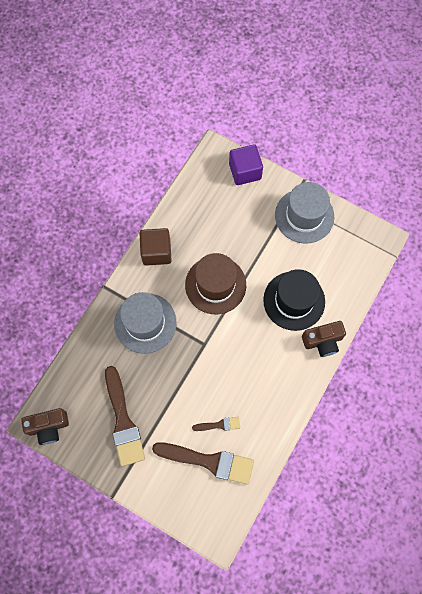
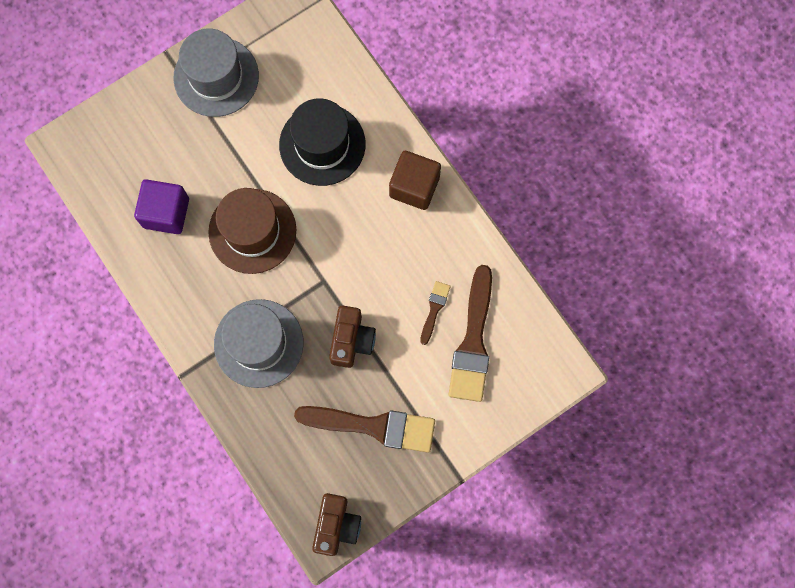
camera: 65 degrees left, 5 degrees up
brown cube [140,228,172,266] -> brown cube moved to [389,151,441,210]
brown brush [152,442,254,485] -> brown brush turned 150 degrees clockwise [448,265,492,402]
purple cube [229,144,263,185] -> purple cube moved to [134,179,189,234]
brown camera [302,321,346,357] -> brown camera moved to [329,306,376,368]

